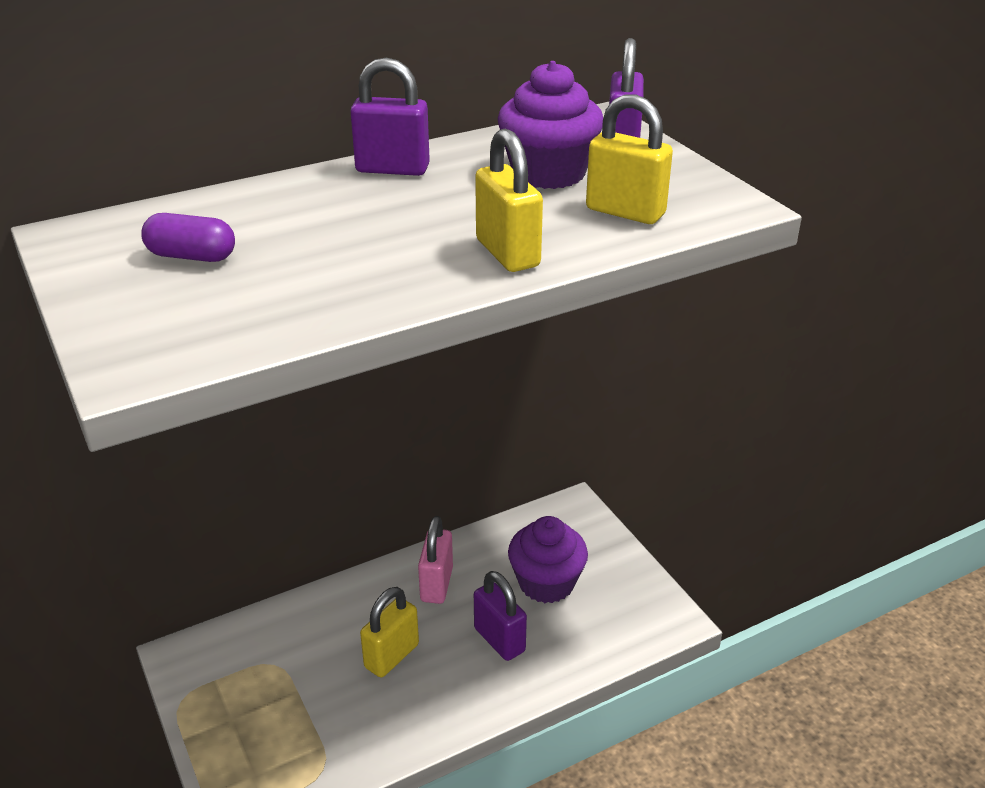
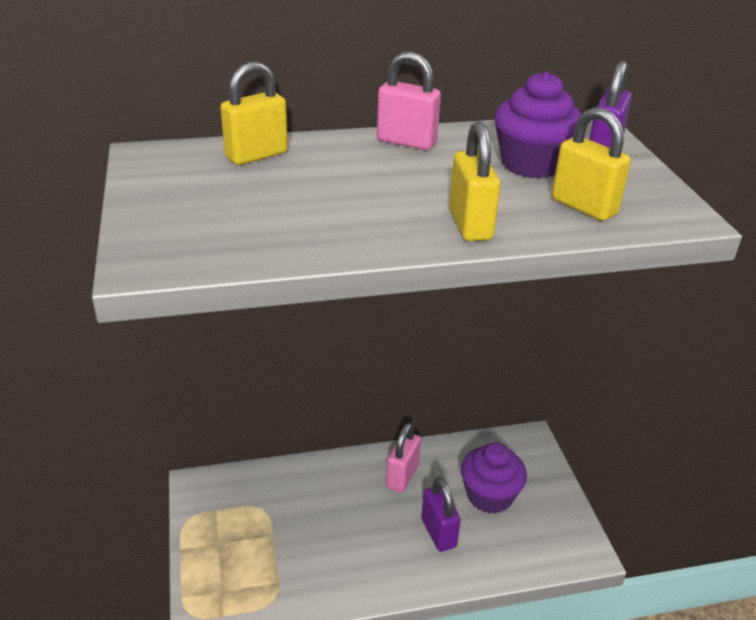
camera: 15 degrees right, 0 degrees up
purple capsule [141,213,235,262] -> none
purple padlock [351,58,430,176] -> pink padlock [377,51,441,150]
yellow padlock [360,587,419,677] -> yellow padlock moved to [220,62,288,165]

